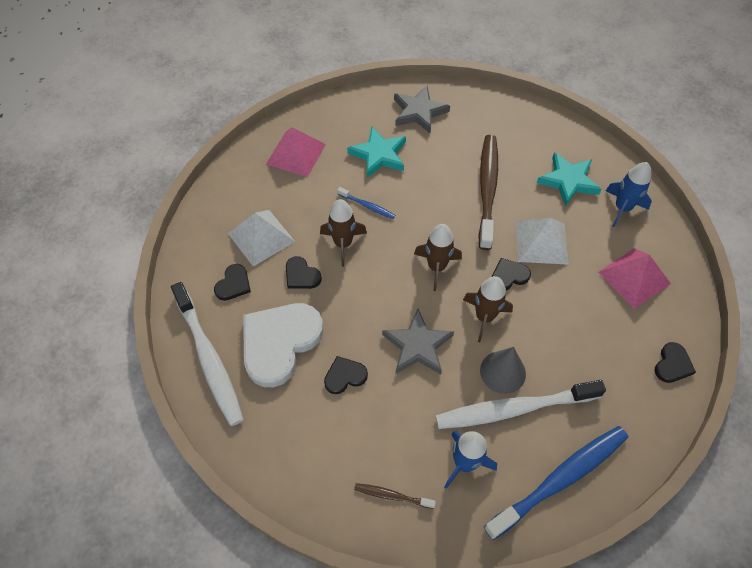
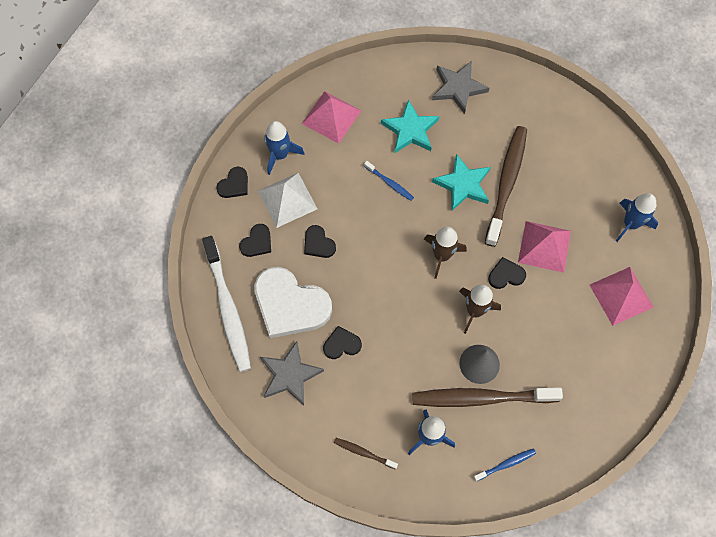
camera: 10 degrees right, 10 degrees up
white heart [243,303,323,387] -> white heart turned 105 degrees counterclockwise [254,267,332,338]
brown rocket [320,199,367,267] -> none
grey star [382,309,454,374] -> grey star moved to [260,341,324,405]
white toothbrush [435,380,606,429] -> brown toothbrush [412,387,563,407]
blue toothbrush [484,426,628,540] -> blue toothbrush [473,448,536,481], size x0.45
white pyramid [516,218,569,265] -> pink pyramid [518,221,571,273]
turquoise star [537,152,602,206] -> turquoise star moved to [432,154,491,211]
black heart [655,342,696,383] -> black heart moved to [216,167,248,198]
none -> blue rocket [264,121,304,175]

